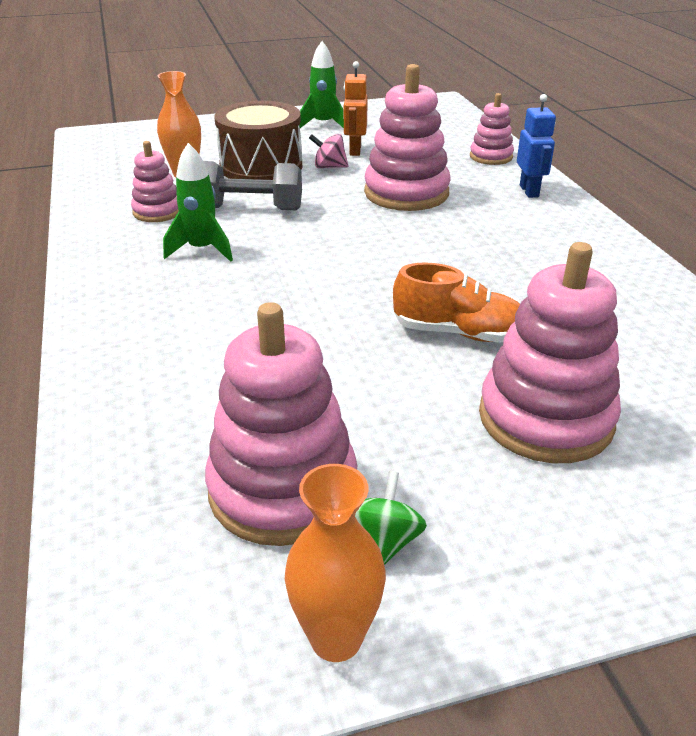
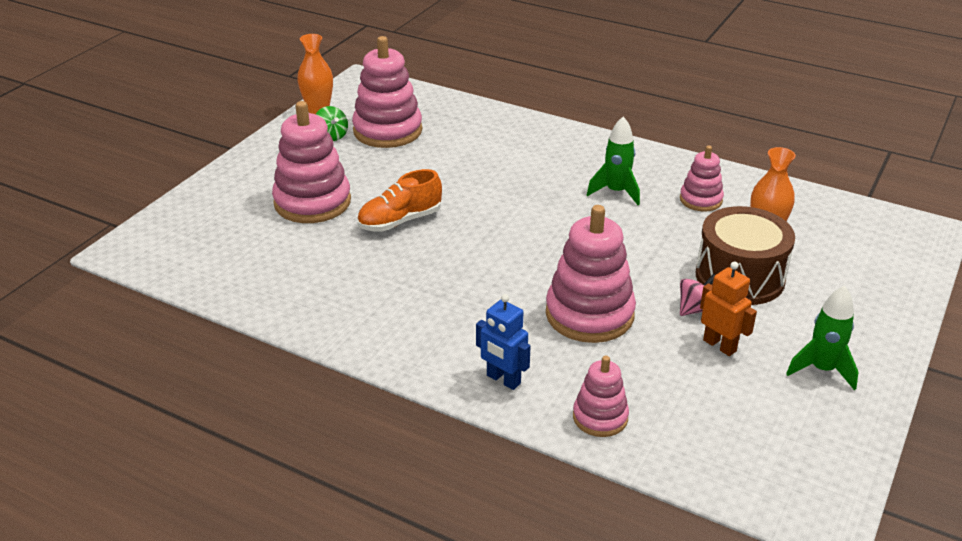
camera: 135 degrees right, 0 degrees up
grey dumbbell [203,161,302,210] -> none

